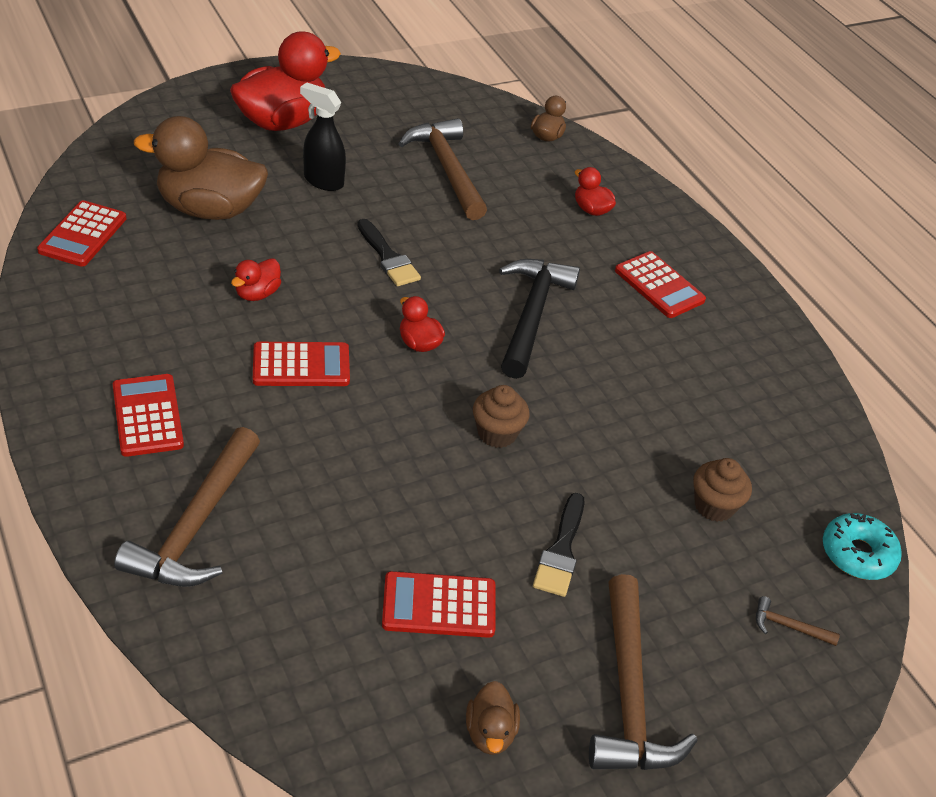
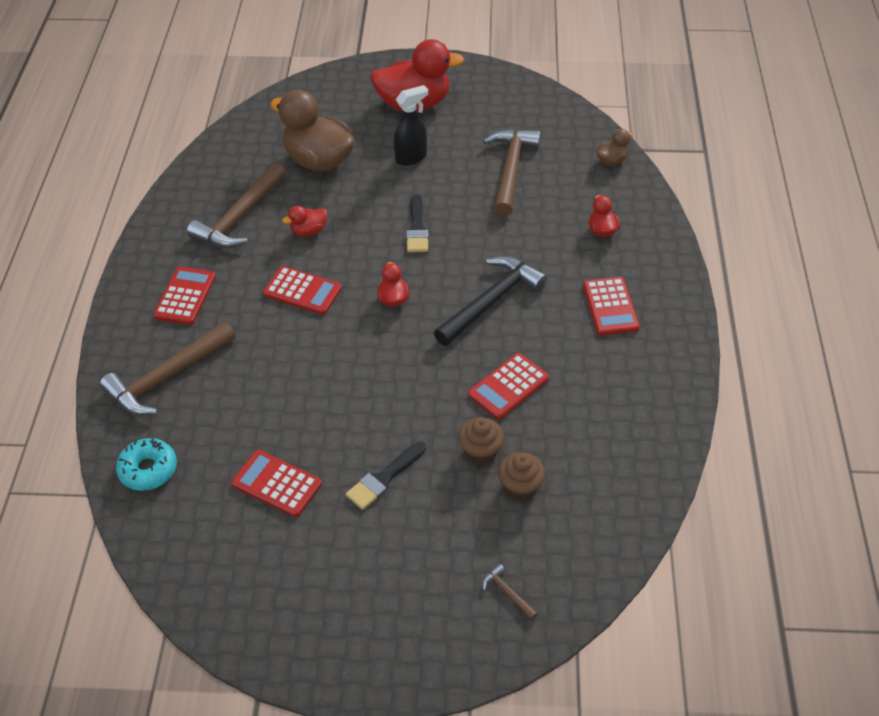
camera: 35 degrees right, 5 degrees up
red calculator [37,200,126,267] -> red calculator moved to [468,353,549,419]
black spray bottle [300,82,346,191] -> black spray bottle turned 90 degrees clockwise [394,85,428,166]
brown duck [466,681,520,755] -> none
brown cupcake [473,385,529,448] -> brown cupcake moved to [458,417,504,465]
brown hammer [589,574,698,770] -> brown hammer moved to [187,163,286,248]
turquoise donut [823,513,902,580] -> turquoise donut moved to [116,438,177,491]

